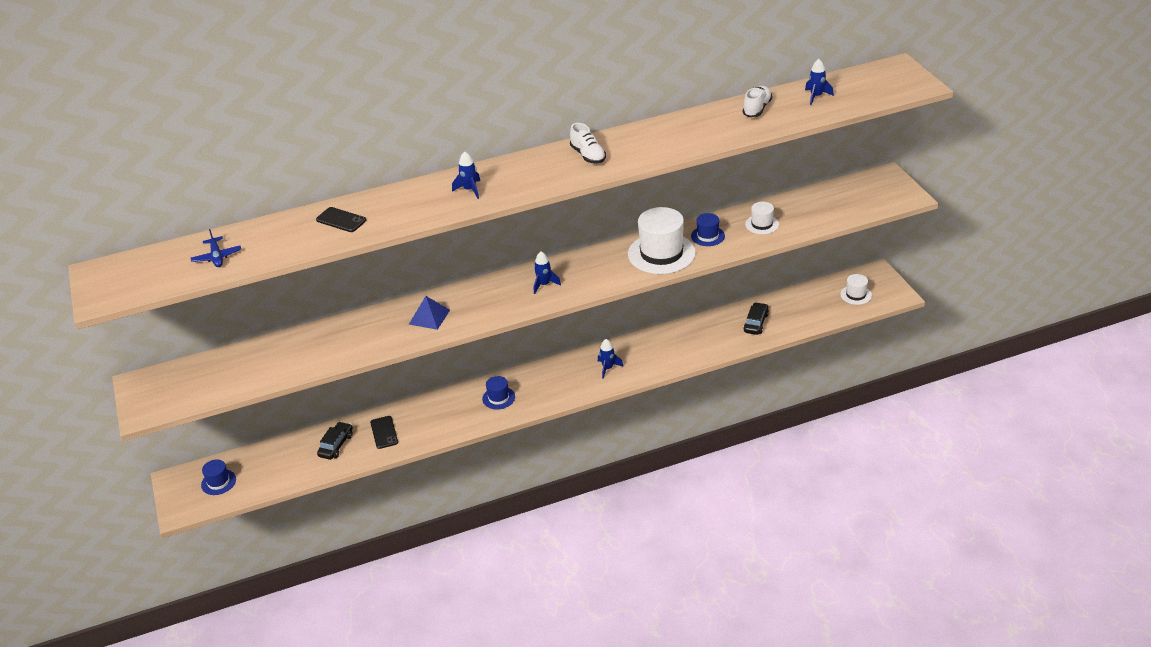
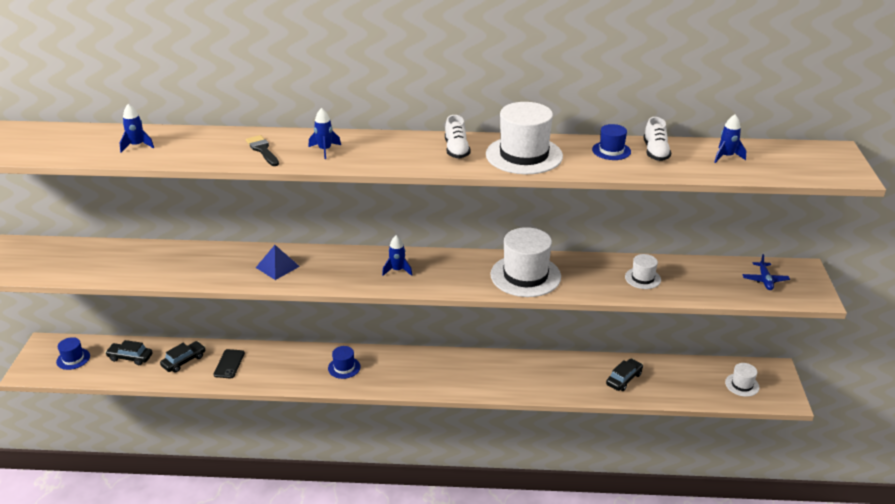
camera: 20 degrees right, 5 degrees down
blue plane [191,229,241,267] -> blue plane moved to [743,254,790,290]
black phone [316,207,366,232] -> none
blue rocket [598,339,624,379] -> blue rocket moved to [120,104,154,152]
blue hat [691,213,725,246] -> blue hat moved to [592,124,631,160]
white shoe [743,86,772,117] -> white shoe turned 135 degrees clockwise [643,117,671,161]
none -> black car [105,340,153,365]
none -> black brush [246,135,279,166]
none -> white hat [486,102,563,174]

